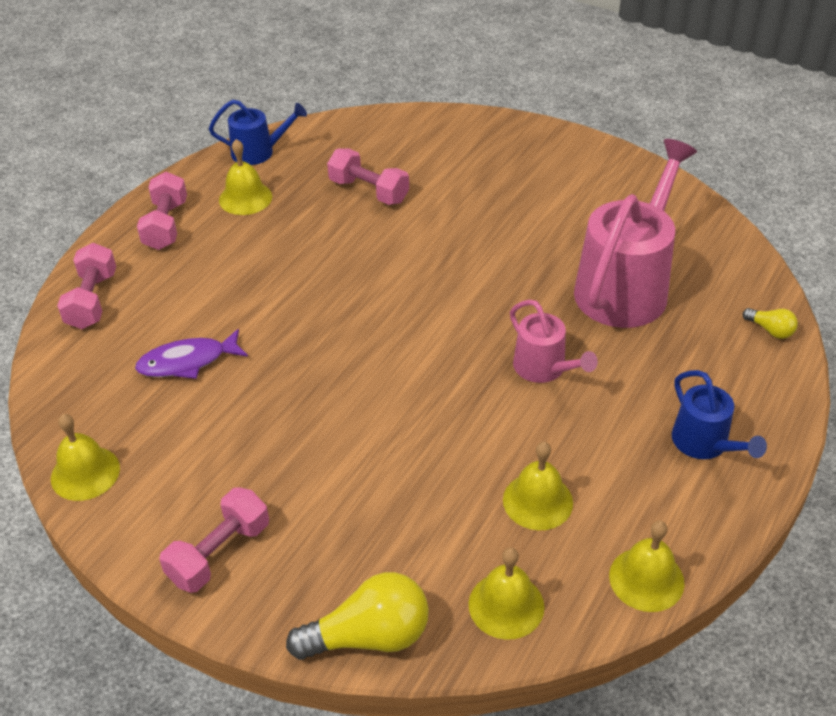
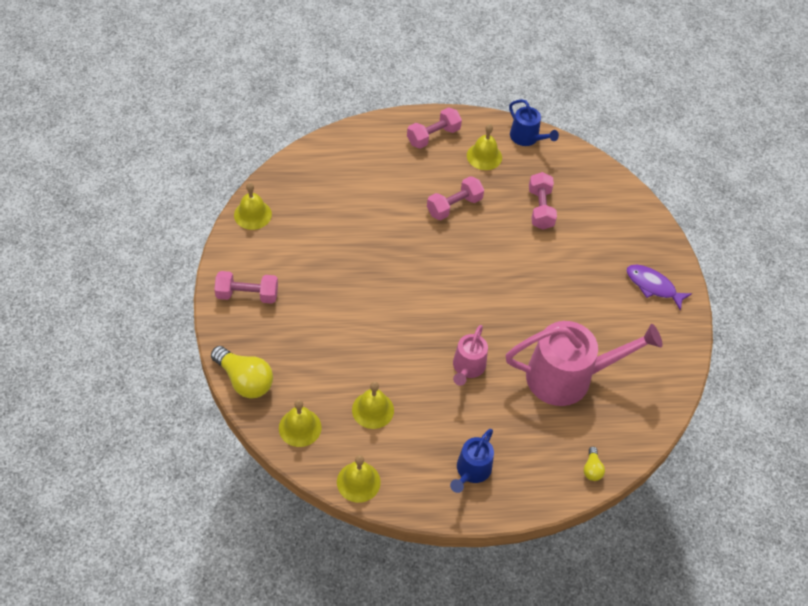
camera: 50 degrees right, 10 degrees up
pink dumbbell [57,243,116,329] -> pink dumbbell moved to [427,176,484,220]
purple fish [135,329,248,379] -> purple fish moved to [626,265,692,310]

